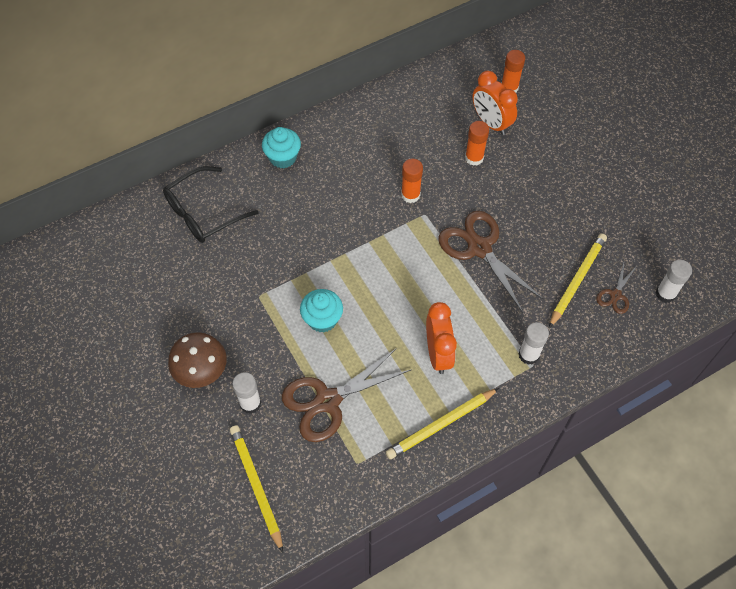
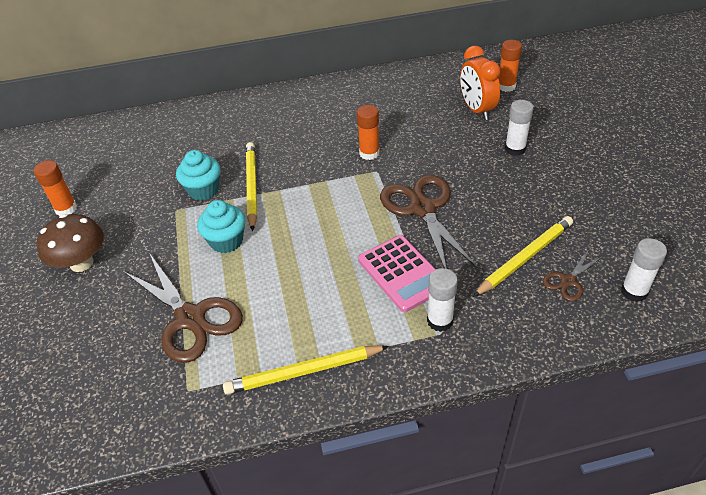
camera: 20 degrees right, 15 degrees down
black glasses [163,166,258,243] -> none
yellow pencil [230,425,283,553] -> yellow pencil moved to [246,142,257,231]
white glue stick [232,372,261,414] -> white glue stick moved to [505,100,534,156]
turquoise cupcake [262,127,301,168] -> turquoise cupcake moved to [176,150,221,201]
brown scissors [282,348,411,442] -> brown scissors turned 120 degrees counterclockwise [122,254,243,363]
orange clock [426,302,457,374] -> none
orange glue stick [465,121,489,166] -> orange glue stick moved to [34,160,77,216]
none -> pink calculator [358,235,436,312]

